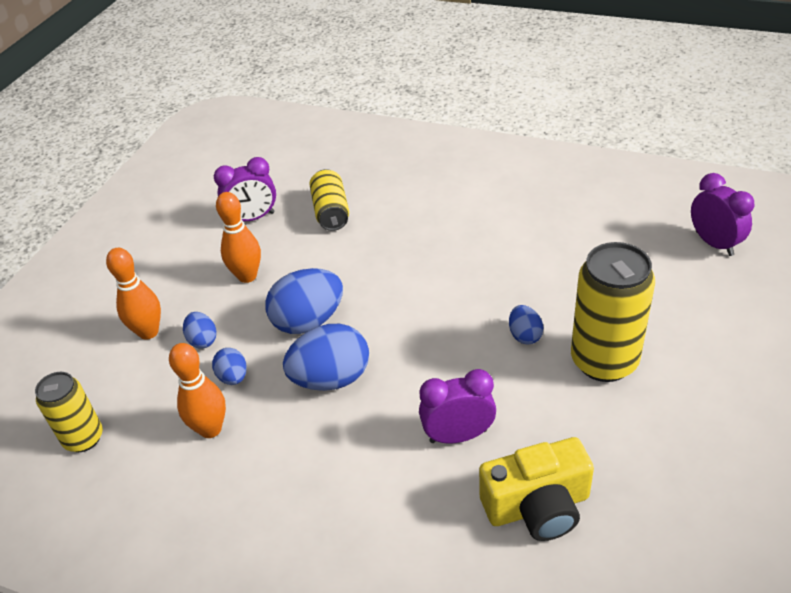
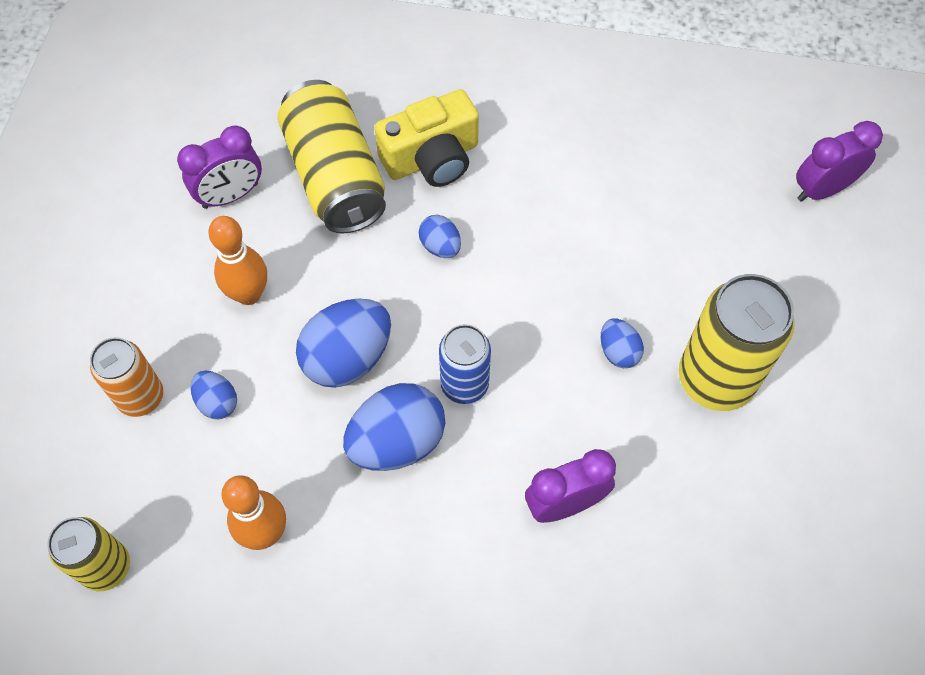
camera: 15 degrees left, 20 degrees up
orange bowling pin [106,248,161,340] -> orange can [90,337,163,417]
blue egg [212,348,247,385] -> blue egg moved to [418,215,461,258]
yellow can [309,169,349,231] -> yellow can [277,80,386,233], size x1.65
yellow camera [479,437,594,541] -> yellow camera moved to [374,89,479,187]
purple clock [691,173,754,256] -> purple clock turned 75 degrees counterclockwise [796,121,883,202]
none -> blue can [439,324,491,404]

